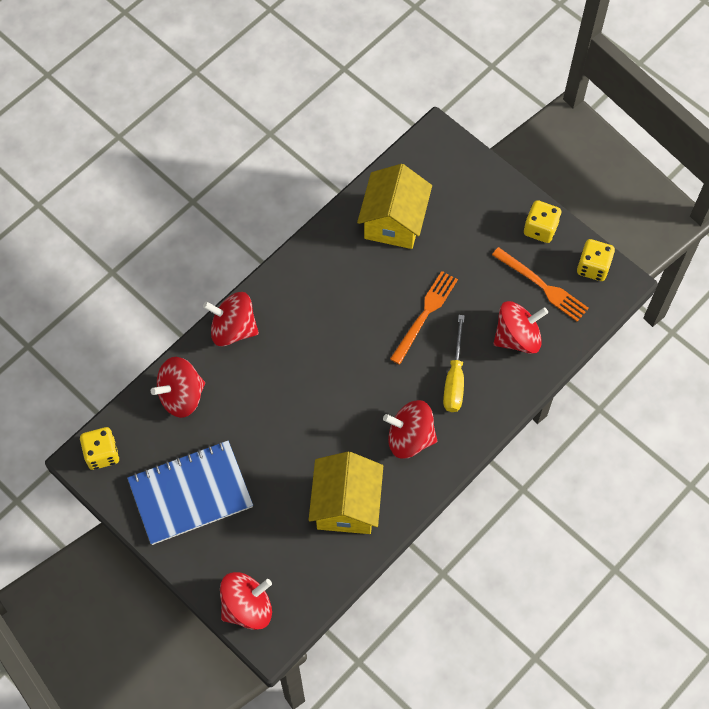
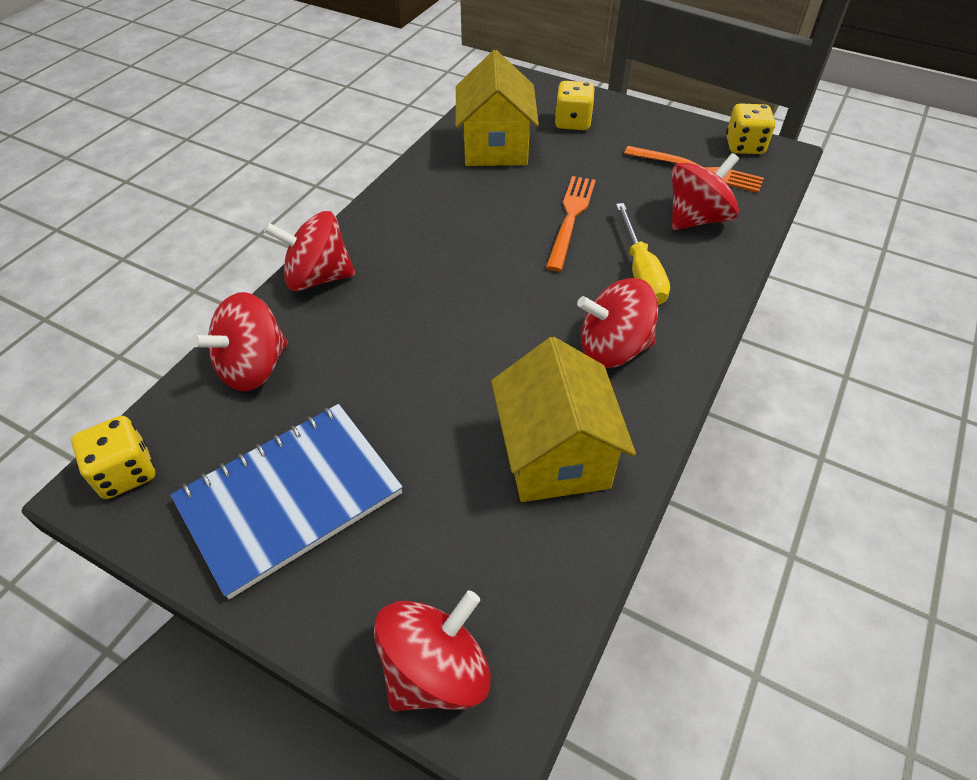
camera: 15 degrees left, 15 degrees down
yellow dice [524,200,561,243] -> yellow dice moved to [555,81,595,130]

